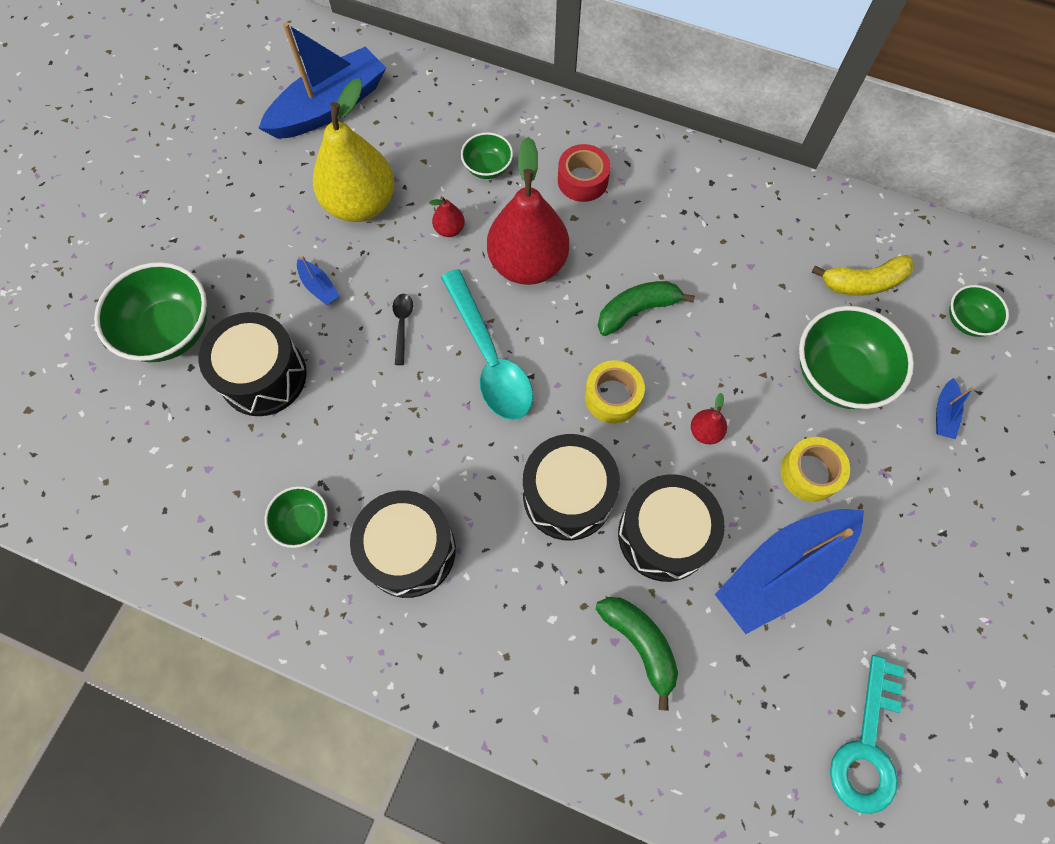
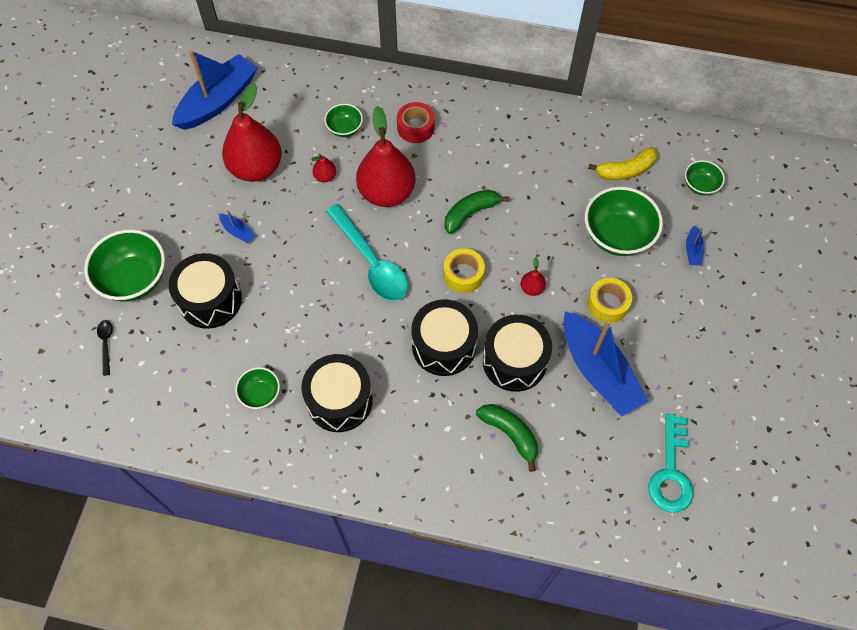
camera: 10 degrees left, 5 degrees down
yellow pear [313,78,395,222] -> red pear [222,83,282,182]
black spoon [393,294,413,365] -> black spoon moved to [97,320,113,376]
blue boat [715,509,864,634] -> blue boat turned 75 degrees counterclockwise [563,311,648,416]

